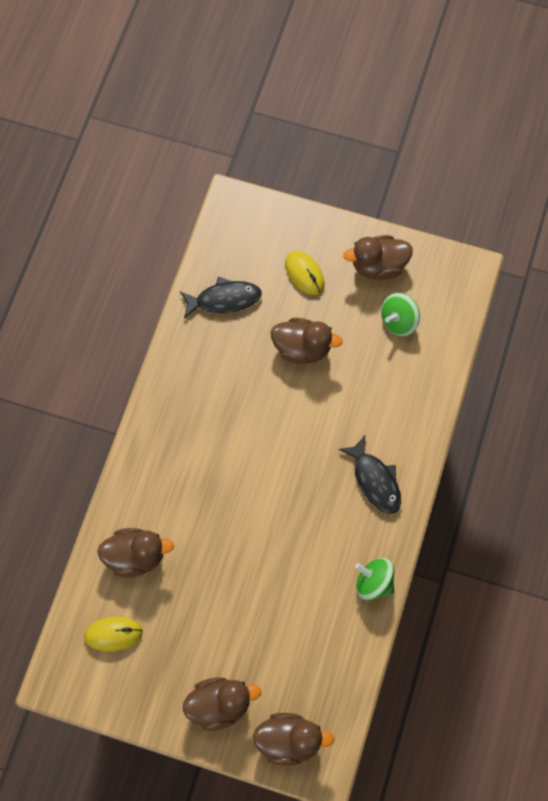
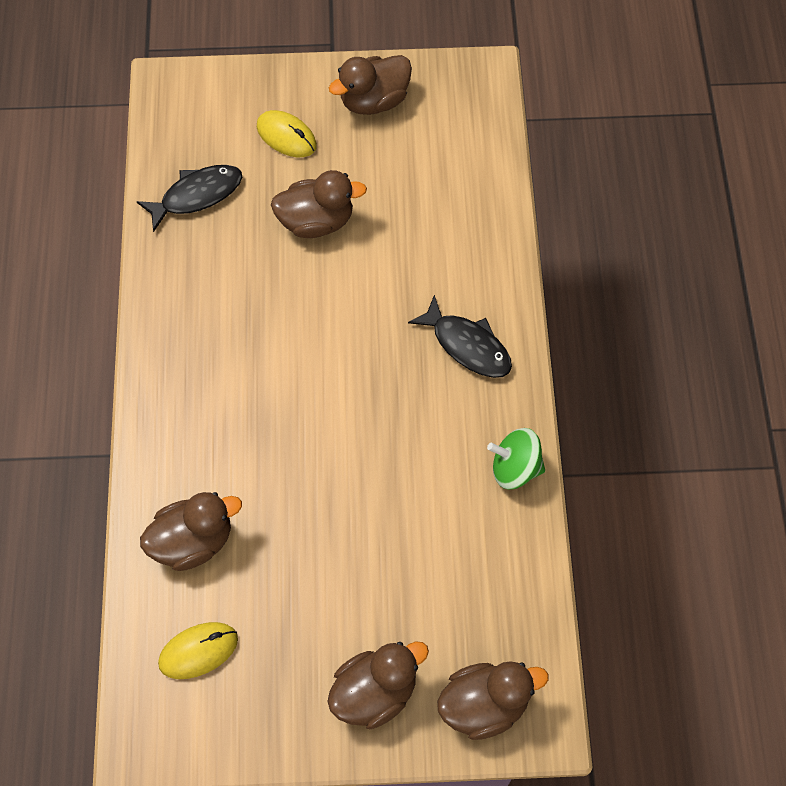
camera: 20 degrees left, 5 degrees down
green spinning top [381,293,420,336] -> none

